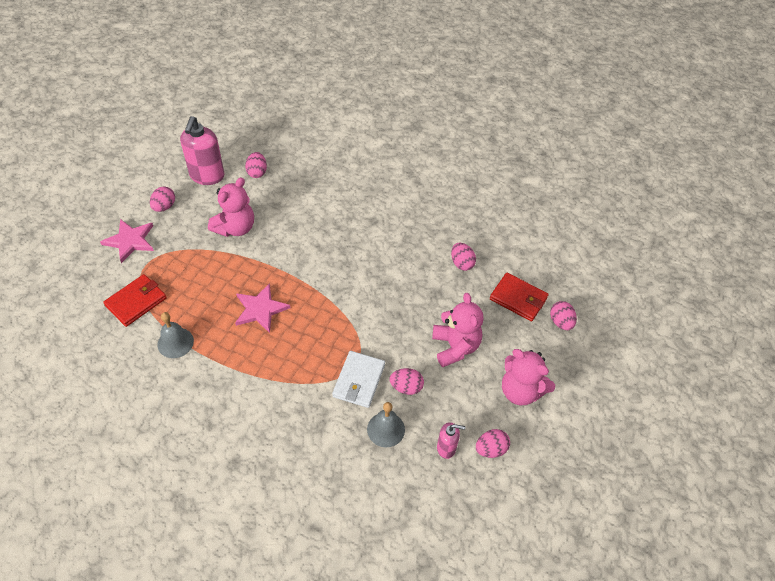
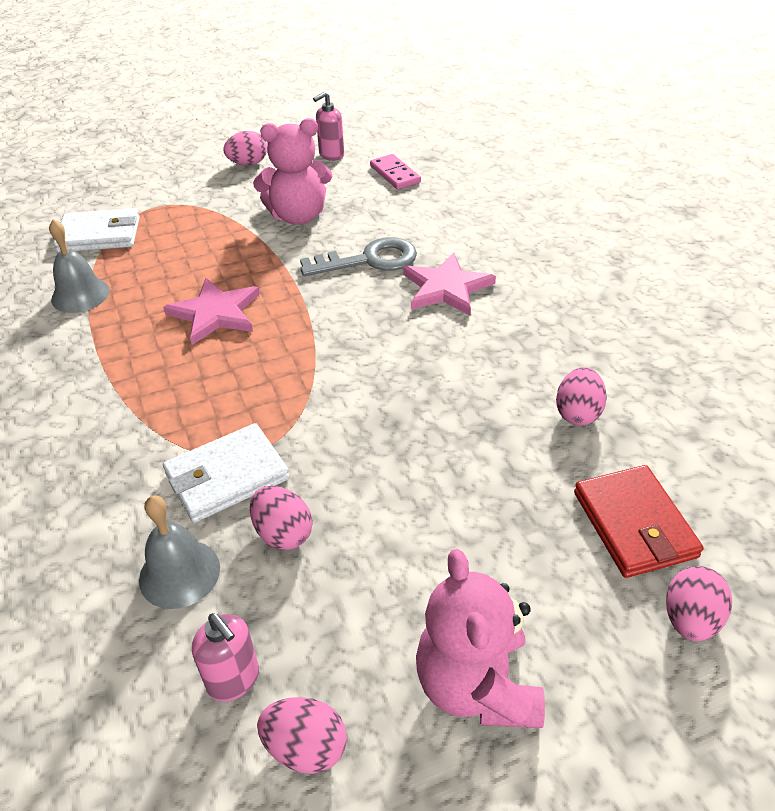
camera: 45 degrees right, 10 degrees down
pink star [100,219,154,263] -> pink star moved to [403,253,496,315]
red wallet [103,274,167,327] -> white wallet [54,208,140,252]
pink soap dispenser [180,116,224,185] -> pink soap dispenser [313,92,344,161], size x0.54
pink egg [245,152,267,178] -> pink domino [370,154,421,189]
pink teddy bear [432,293,484,367] -> none
none -> grey key [300,237,417,276]

